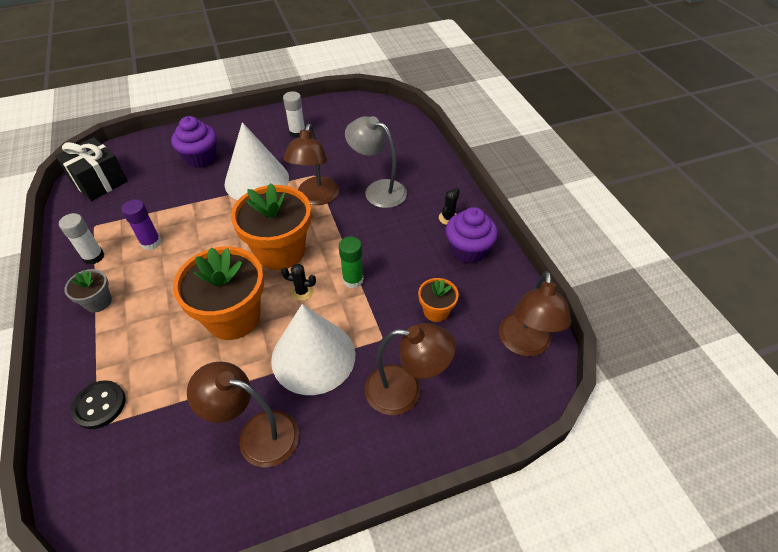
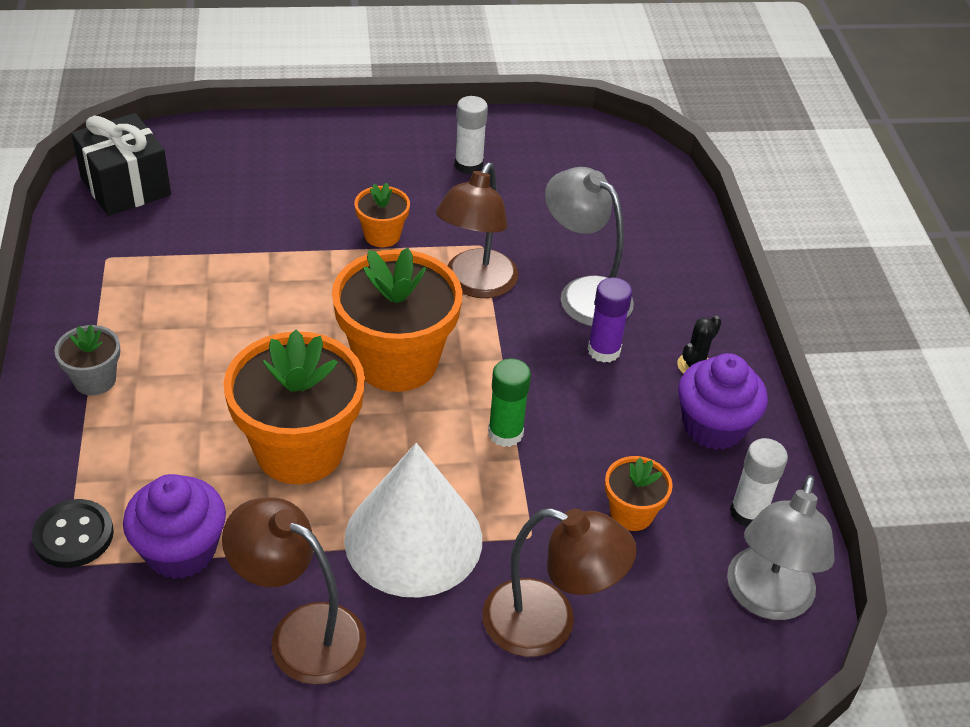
camera: 10 degrees right, 5 degrees down
white glue stick [59,213,104,265] -> white glue stick moved to [730,438,788,527]
purple glue stick [122,199,161,250] -> purple glue stick moved to [588,277,632,363]
purple cupcake [171,116,217,168] -> purple cupcake moved to [123,474,226,579]
white cone [224,122,289,200] -> orange flower pot [355,182,410,247]
black cactus [281,264,316,301] -> none
brown lamp [499,271,571,356] -> grey lamp [727,475,835,620]

